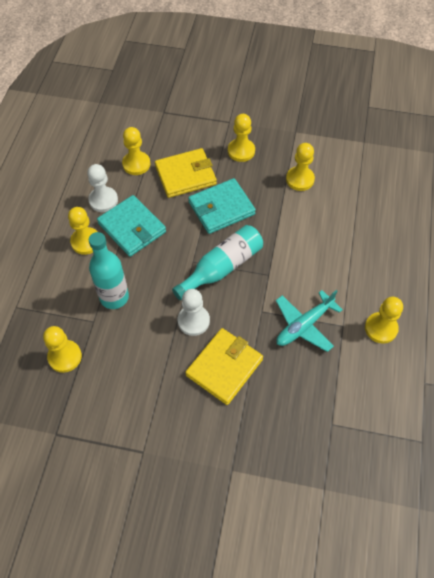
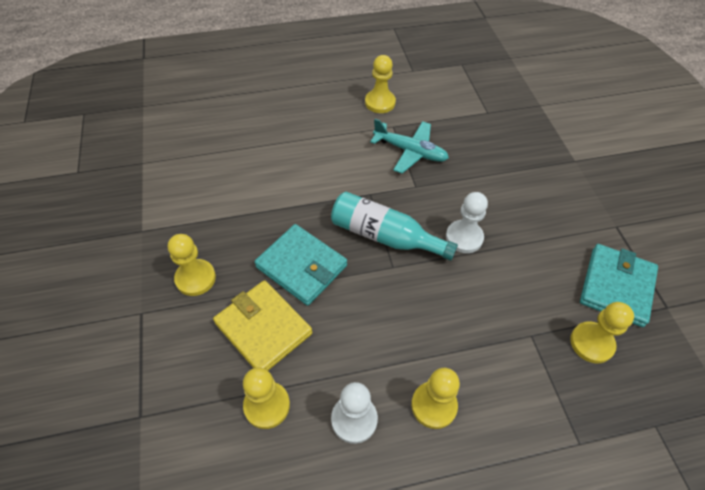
camera: 115 degrees left, 5 degrees down
turquoise bottle [89,232,129,309] -> none
turquoise wallet [97,195,166,257] -> turquoise wallet moved to [580,244,658,327]
yellow wallet [185,328,263,405] -> none
yellow pawn [286,143,315,191] -> none

